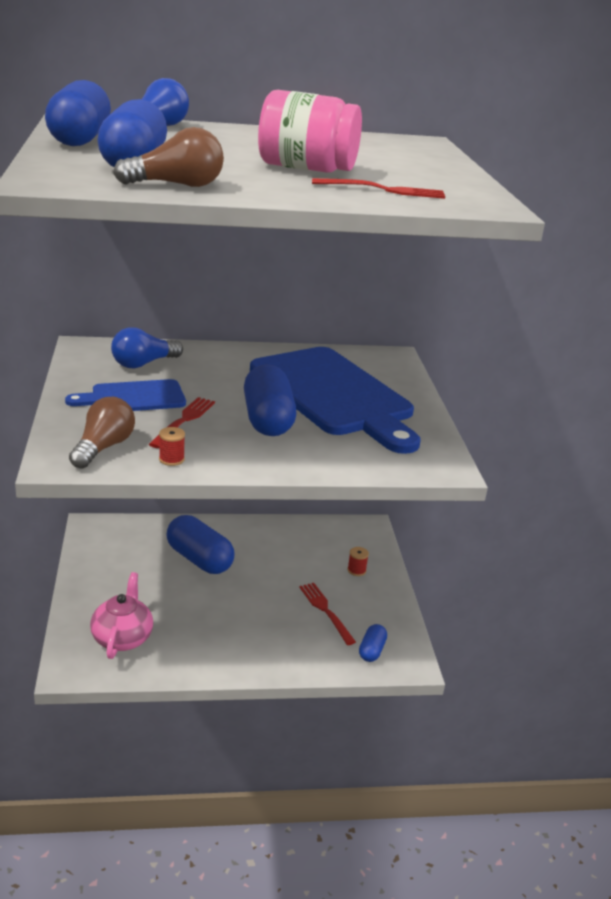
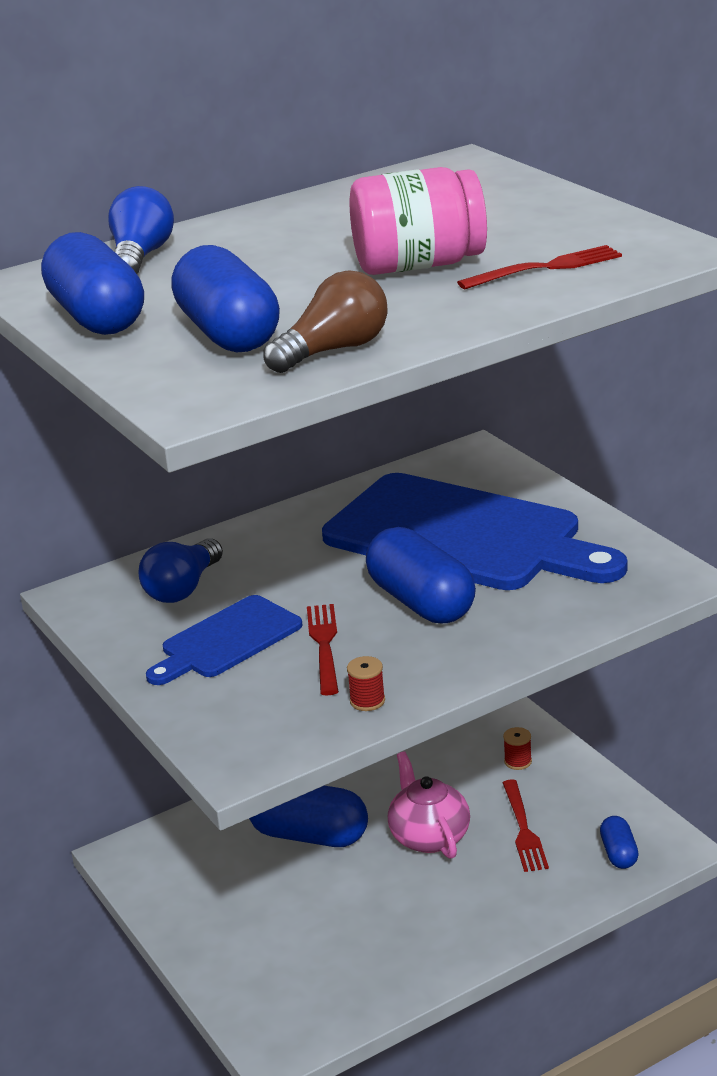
camera: 20 degrees left, 0 degrees up
brown light bulb [69,397,135,469] -> none
pink teapot [90,572,153,659] -> pink teapot moved to [388,751,470,859]
red fork [299,583,356,645] -> red fork turned 135 degrees counterclockwise [502,779,549,872]

